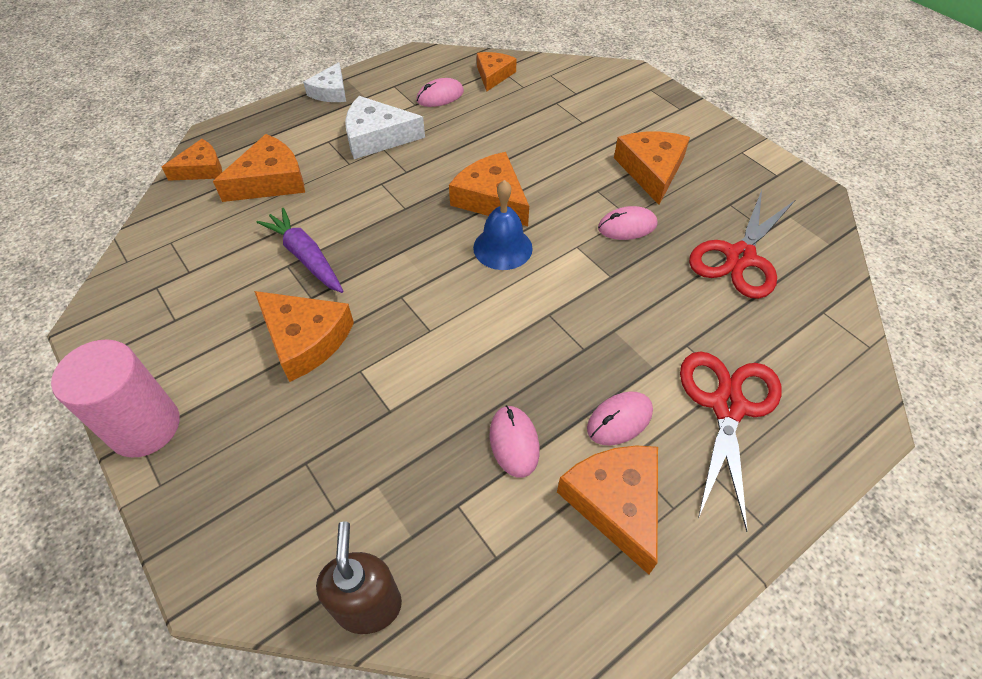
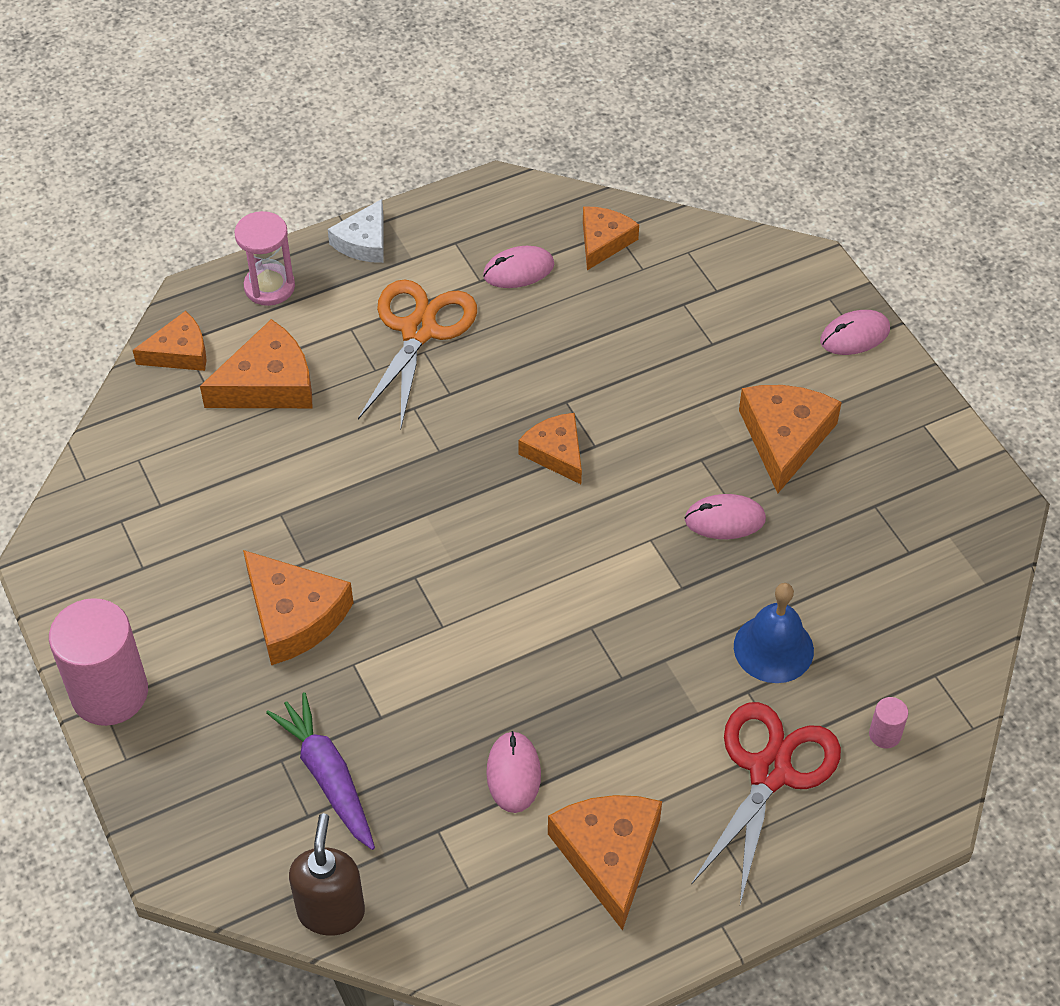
camera: 10 degrees right, 0 degrees up
purple carrot [257,208,344,293] -> purple carrot moved to [266,692,375,850]
white cheese [345,96,425,159] -> orange scissors [358,279,477,428]
orange cheese [449,152,529,226] -> orange cheese [519,413,582,484], size x0.66
blue bell [473,180,533,270] -> blue bell moved to [734,583,814,683]
pink mouse [587,391,653,446] -> pink mouse moved to [820,310,890,355]
red scissors [689,190,795,299] -> none
none -> pink hourglass [235,211,295,306]
none -> pink cylinder [869,697,908,748]

